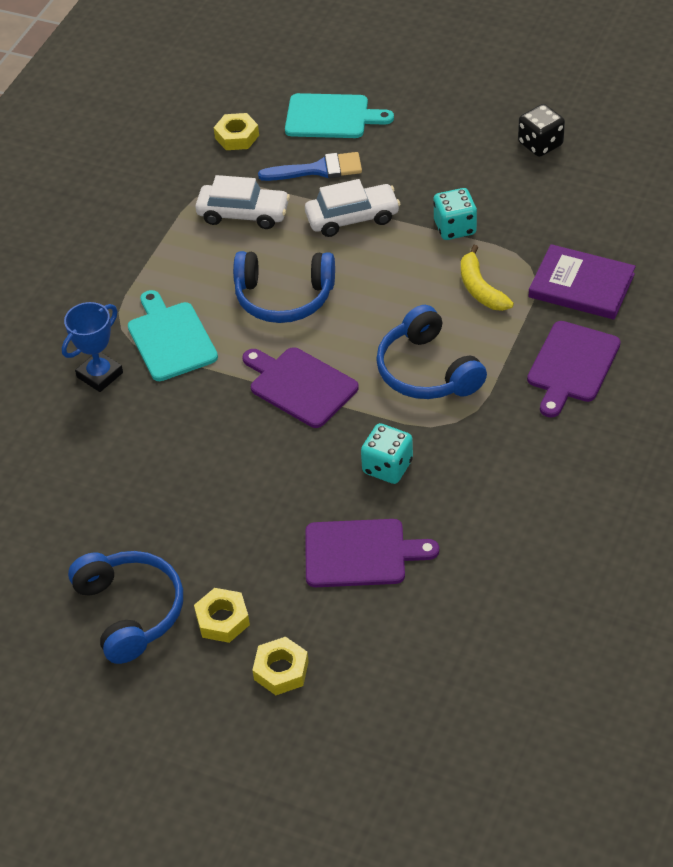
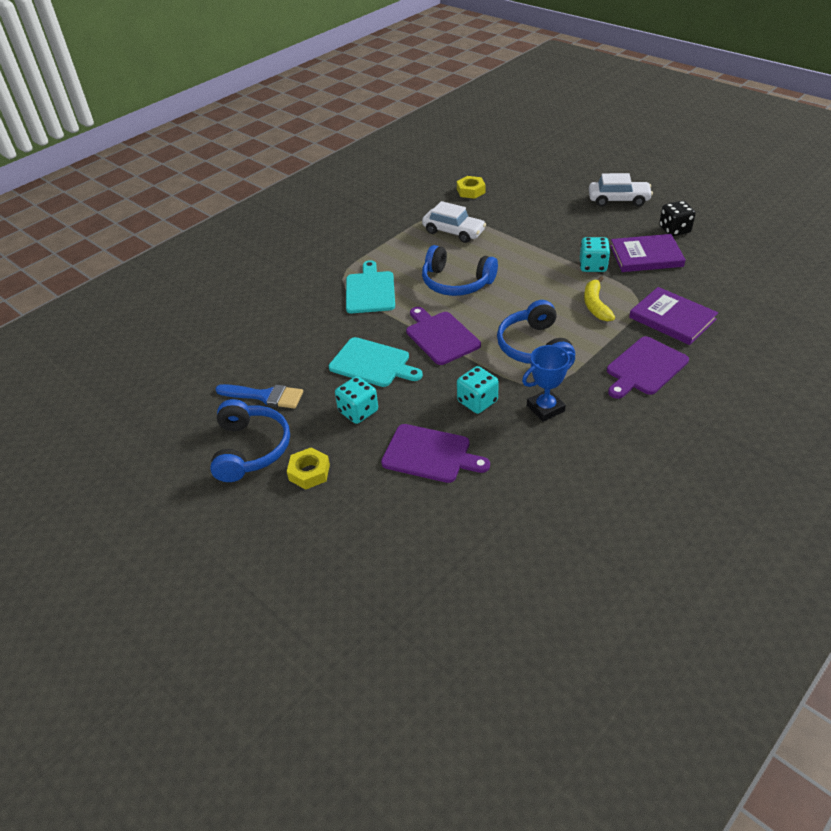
camera: 20 degrees right, 5 degrees down
blue trophy [62,302,123,392] -> blue trophy moved to [522,345,575,422]
yellow nut [252,637,309,695] -> none
blue brush [258,152,362,181] -> blue brush moved to [215,384,303,409]
turquoise cutting board [285,93,394,138] -> turquoise cutting board moved to [329,337,423,387]
white car [305,179,400,237] -> white car moved to [589,173,653,207]
none -> turquoise dice [335,376,378,424]
none -> purple book [610,234,686,272]

